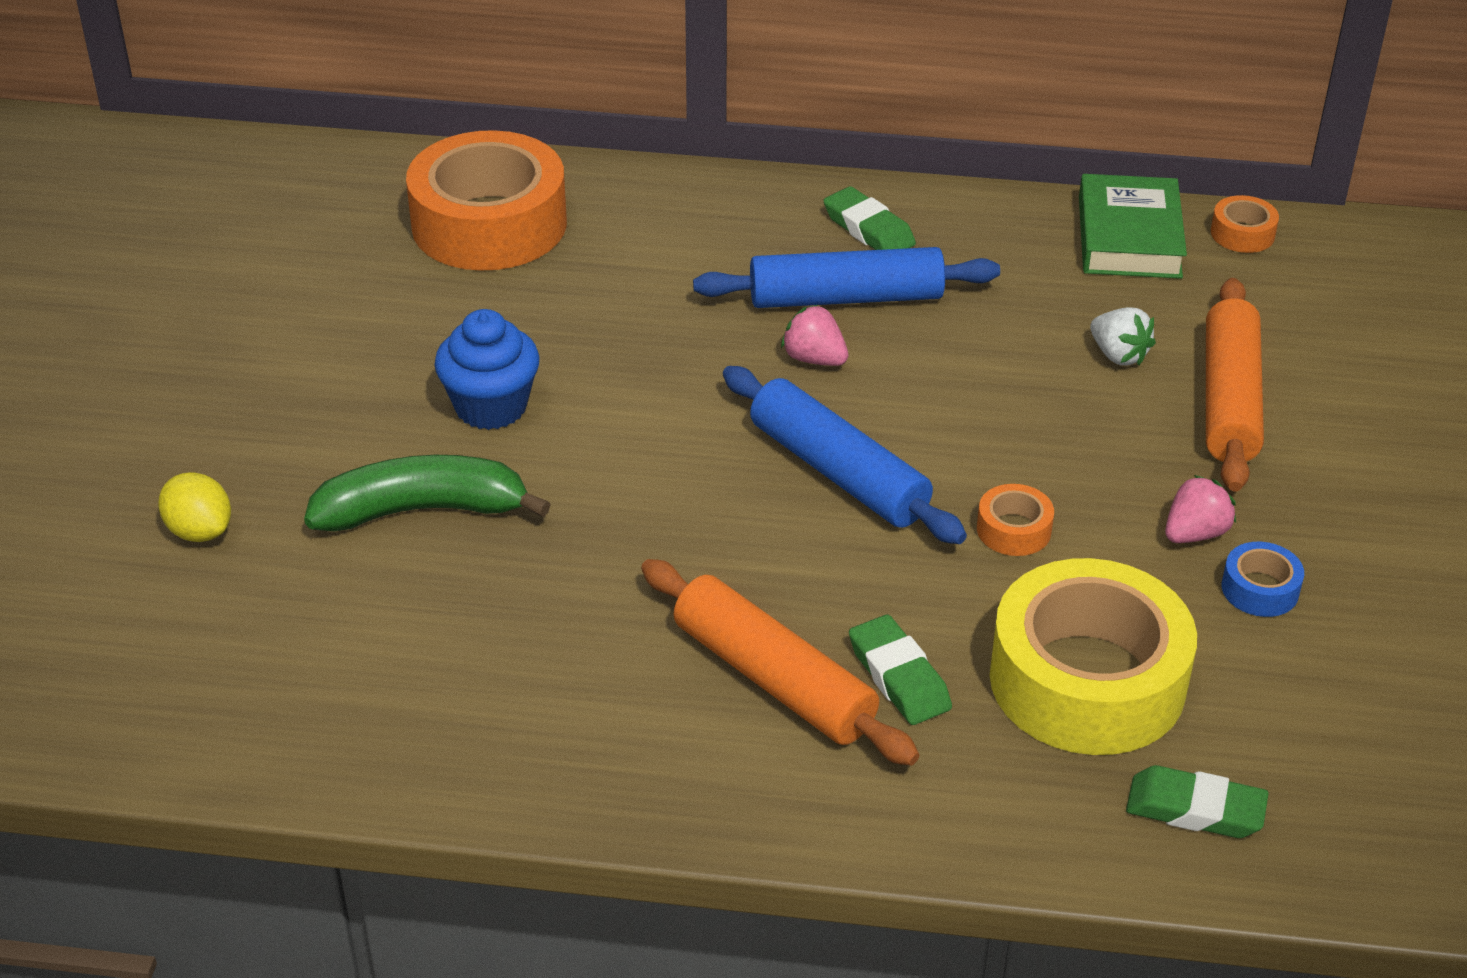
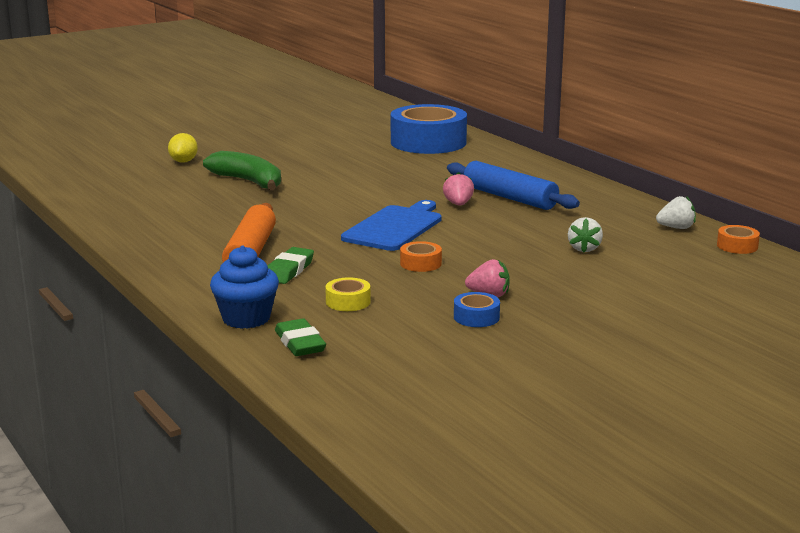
camera: 50 degrees right, 20 degrees down
orange tape [406,130,567,271] -> blue tape [391,104,467,154]
blue cupcake [434,309,540,430] -> blue cupcake moved to [210,245,279,329]
blue rolling pin [723,366,967,544] -> blue cutting board [341,200,442,251]
green eraser [824,186,916,250] -> none
yellow tape [990,558,1197,755] -> yellow tape [325,277,371,311], size x0.41
green book [1079,174,1187,279] -> white strawberry [656,196,696,229]
orange rolling pin [1206,278,1264,492] -> none

